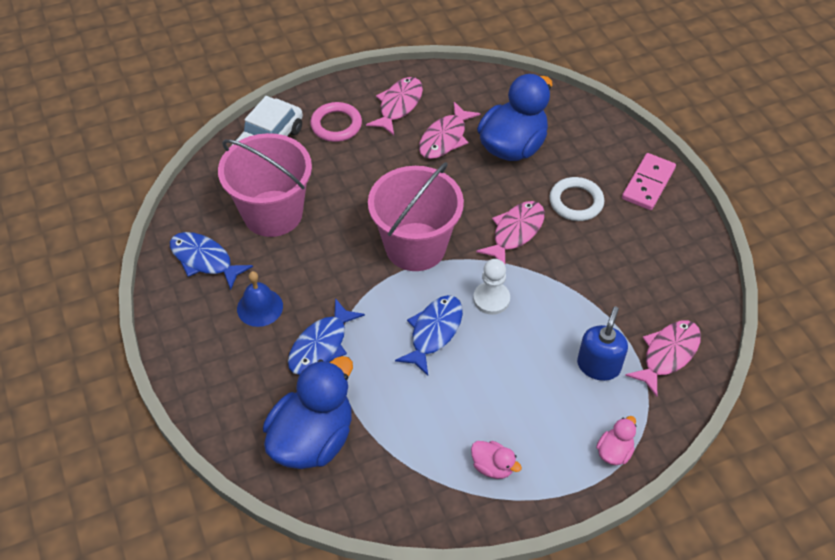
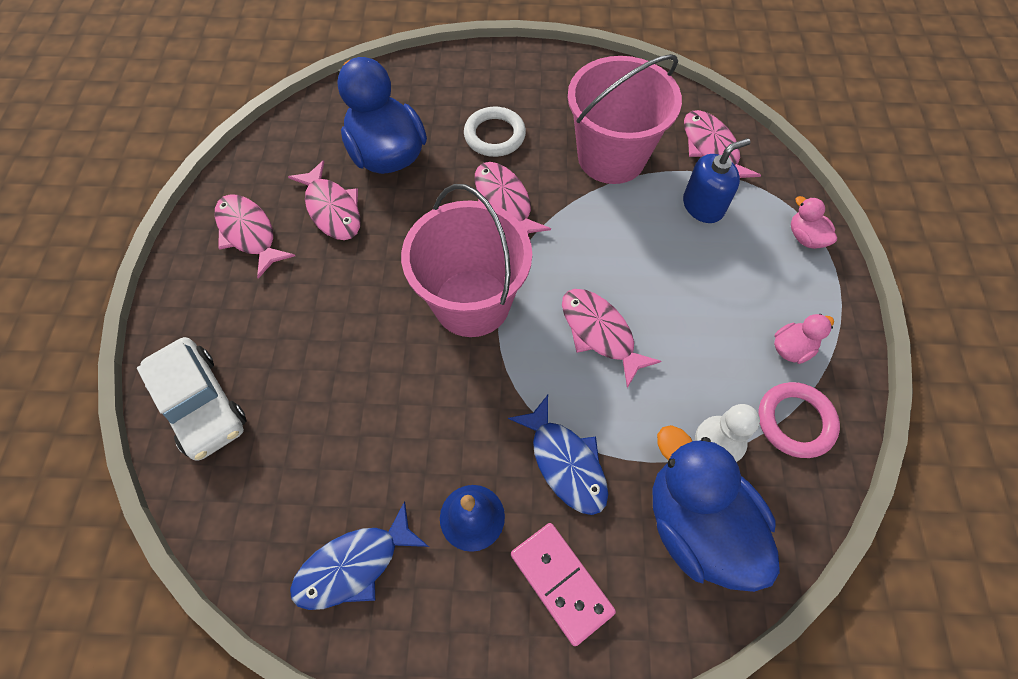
camera: 65 degrees left, 10 degrees up
pink bucket [218,133,312,237] -> pink bucket moved to [568,54,682,184]
pink ring [310,102,362,142] -> pink ring moved to [758,382,840,458]
blue fish [395,295,463,376] -> pink fish [562,289,662,388]
white pawn [473,259,510,315] -> white pawn moved to [695,404,760,462]
blue soap dispenser [577,307,628,381] -> blue soap dispenser turned 105 degrees clockwise [683,138,751,223]
pink domino [622,153,676,210] -> pink domino moved to [511,523,616,646]

